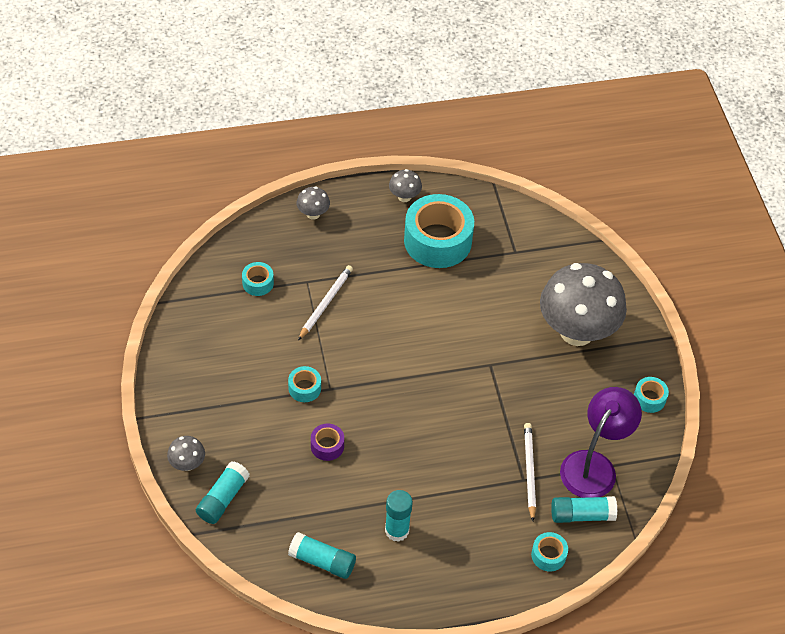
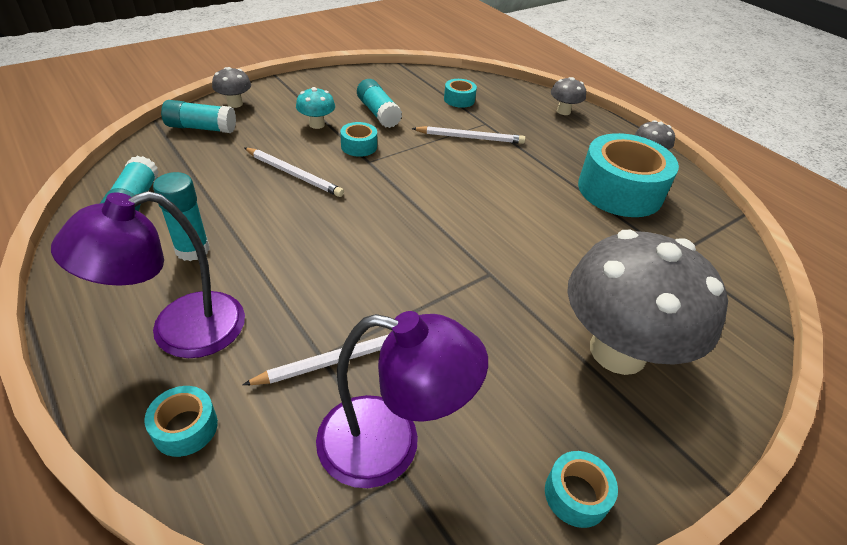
camera: 65 degrees right, 10 degrees down
purple tape [311,424,344,461] -> white pencil [244,148,344,197]
turquoise glue stick [551,496,617,523] -> turquoise glue stick moved to [357,79,402,128]
none -> purple lamp [51,191,245,358]
none -> turquoise mushroom [296,87,335,129]

